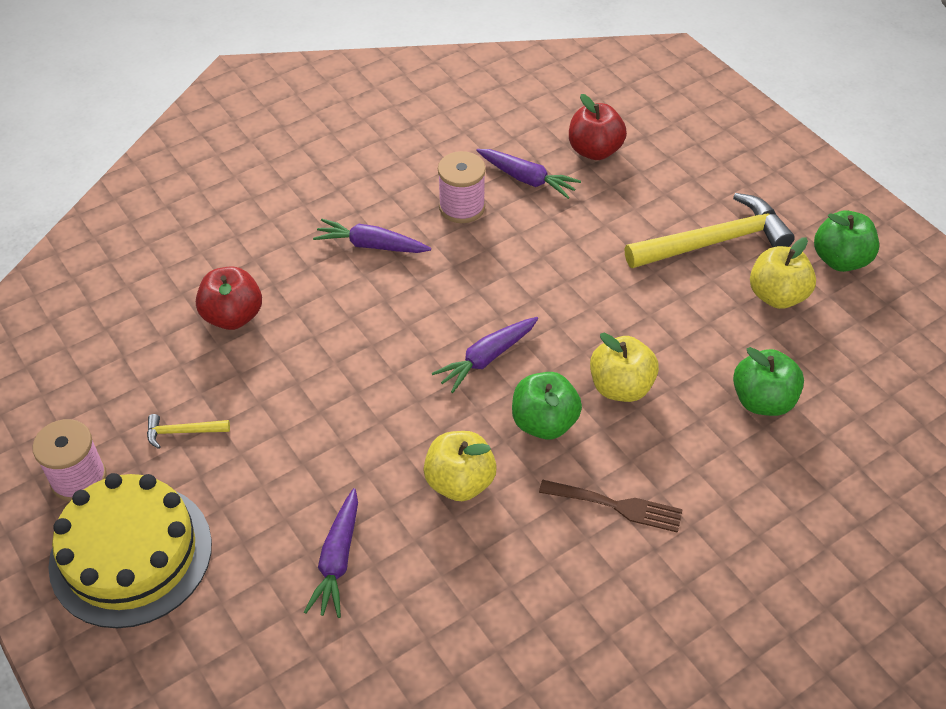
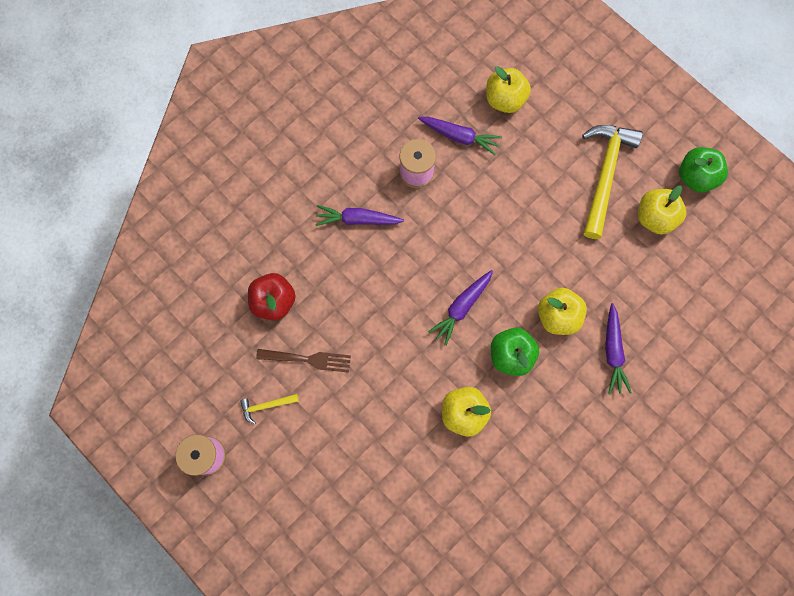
camera: 10 degrees left, 25 degrees up
yellow cake [48,473,212,628] -> none
purple carrot [304,488,358,618] -> purple carrot moved to [605,303,632,394]
brown fork [539,480,683,533] -> brown fork moved to [256,349,351,373]
red apple [569,94,627,160] -> yellow apple [486,66,531,113]
yellow hammer [625,193,795,268] -> yellow hammer turned 45 degrees counterclockwise [582,125,643,239]
green apple [733,347,804,416] -> none

